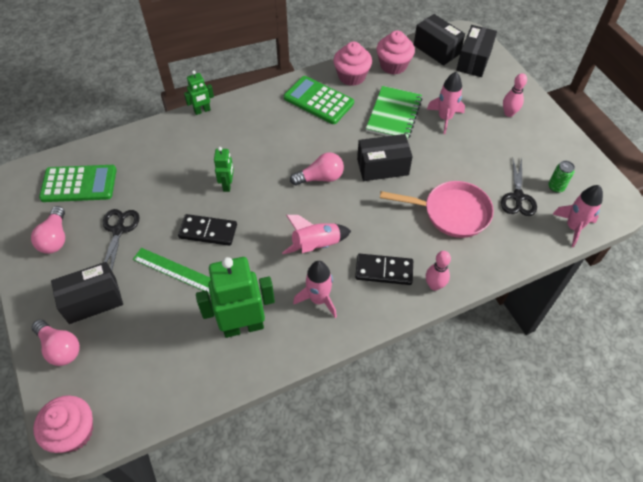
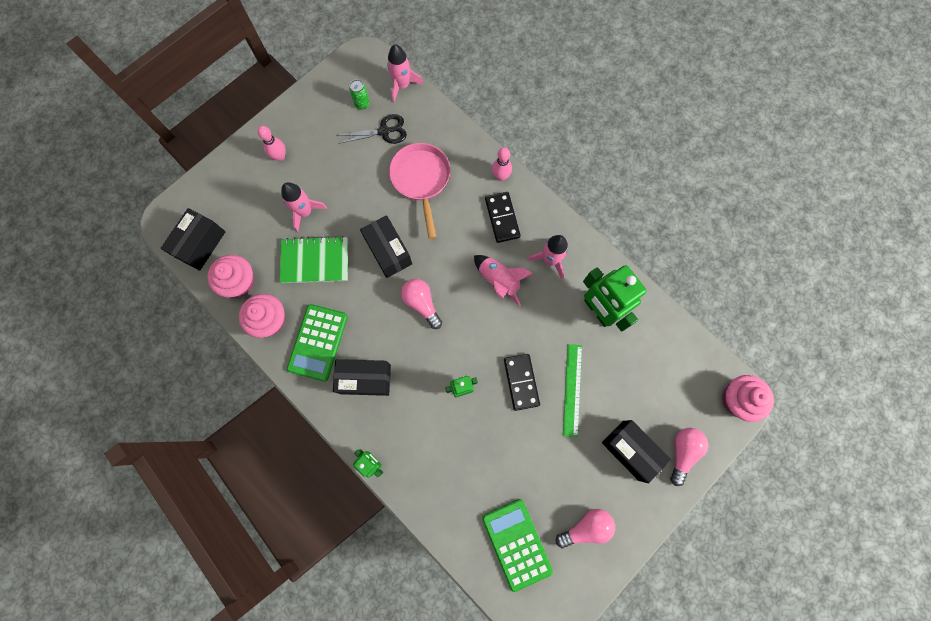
camera: 110 degrees left, 20 degrees up
black scissors [103,209,140,270] -> none
black box [456,25,497,77] -> black box moved to [333,359,391,396]

